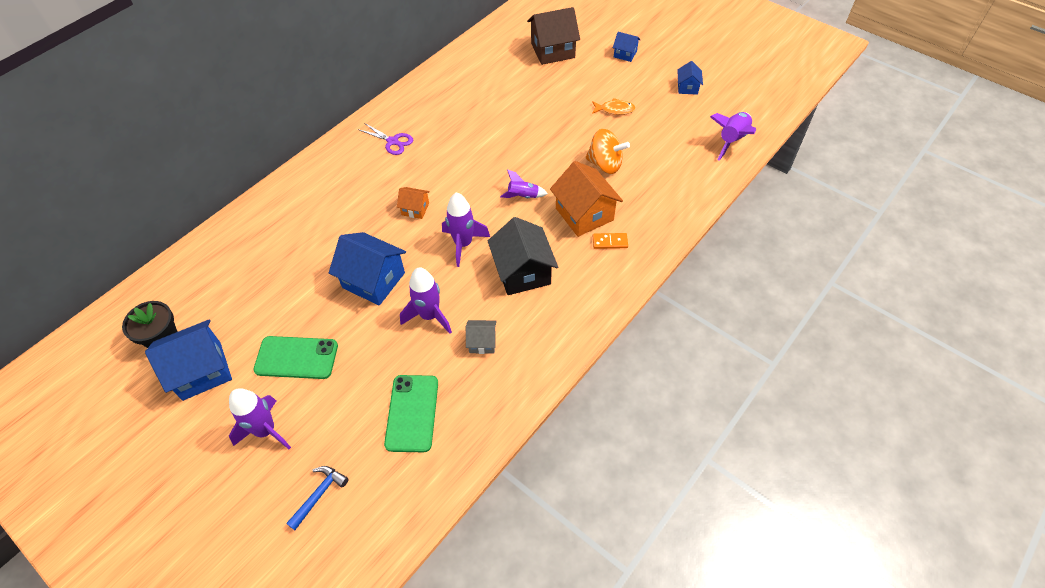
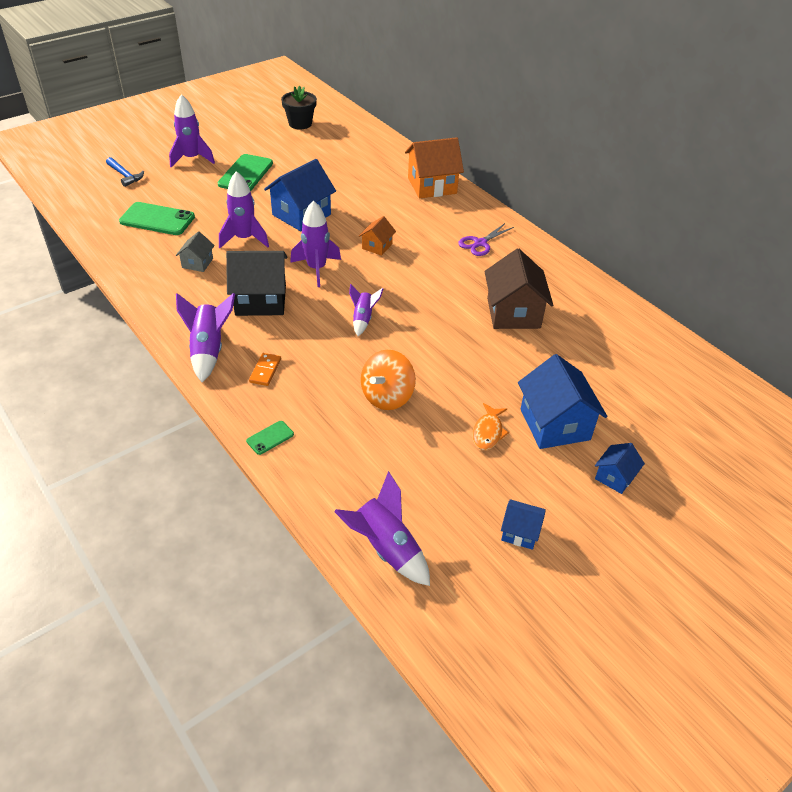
camera: 100 degrees right, 10 degrees down
blue house [145,319,232,401] -> blue house moved to [518,354,607,449]
brown house [527,7,580,65] -> brown house moved to [485,249,553,329]
orange house [550,161,623,237] -> orange house moved to [405,137,464,198]
none -> purple rocket [176,293,235,382]
none -> green phone [246,421,294,455]

